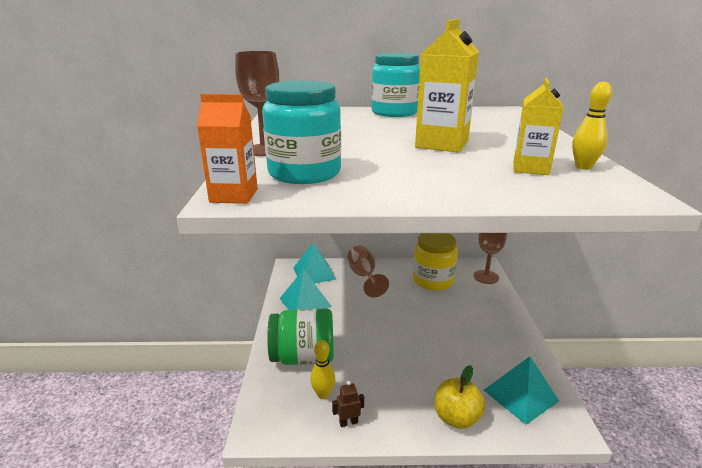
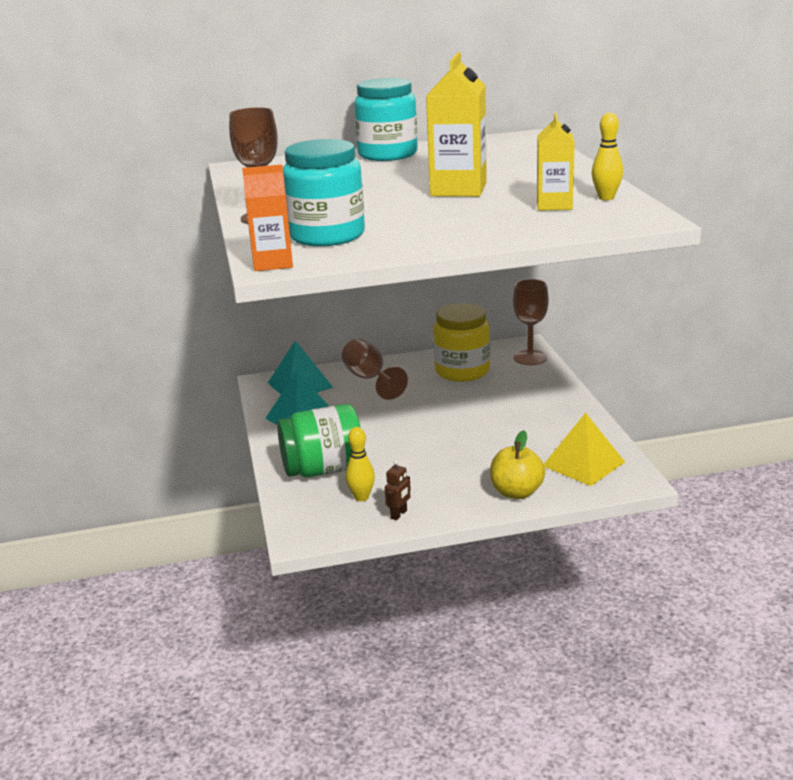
camera: 10 degrees left, 0 degrees up
brown robot [332,381,364,427] -> brown robot turned 150 degrees clockwise [385,460,411,520]
turquoise pyramid [484,356,559,425] -> yellow pyramid [544,413,625,486]

